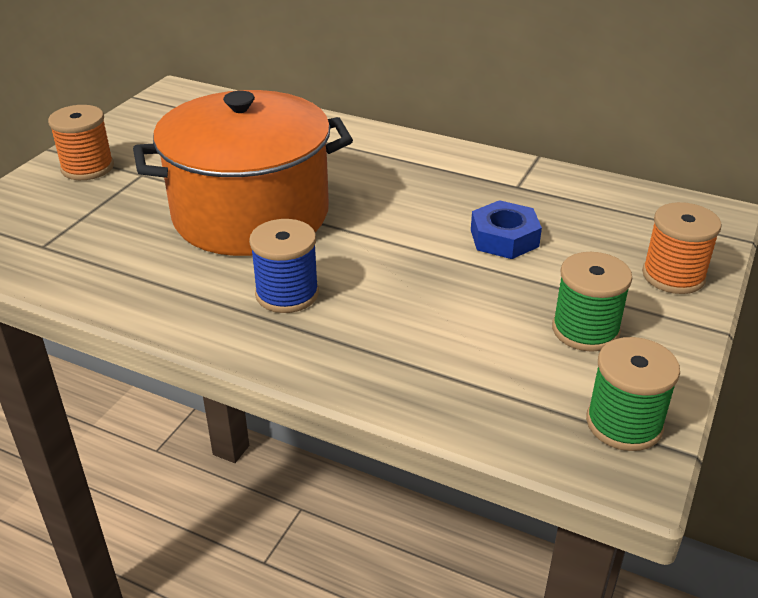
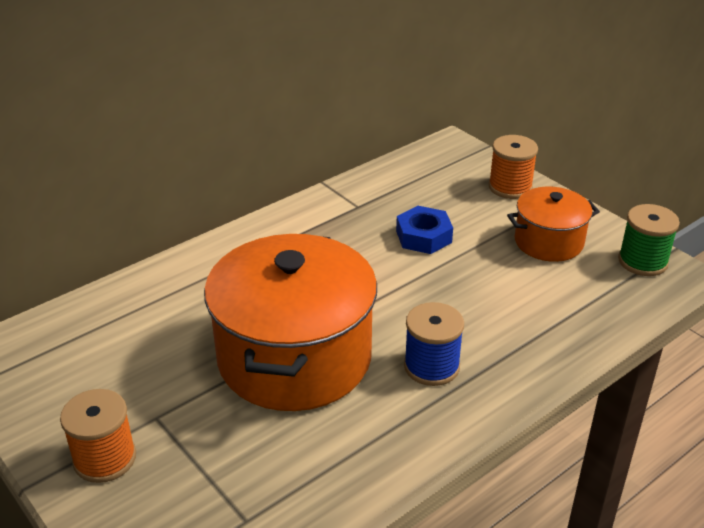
camera: 65 degrees left, 0 degrees up
green spool [552,252,633,352] -> orange pot [507,187,600,262]

